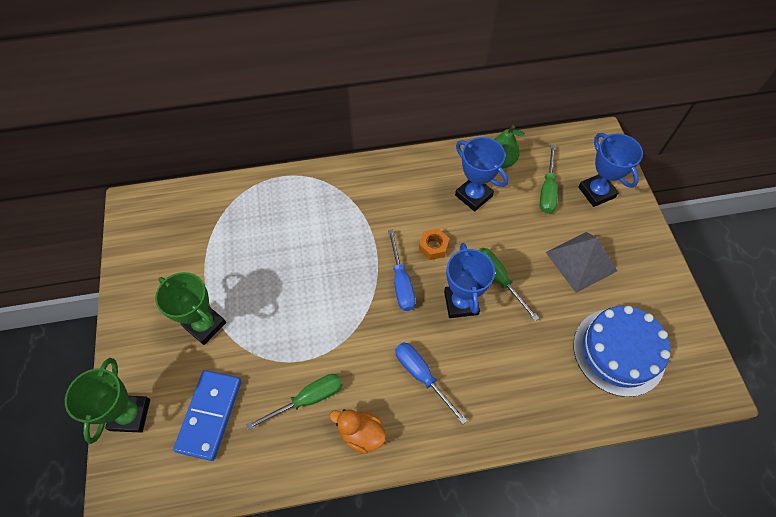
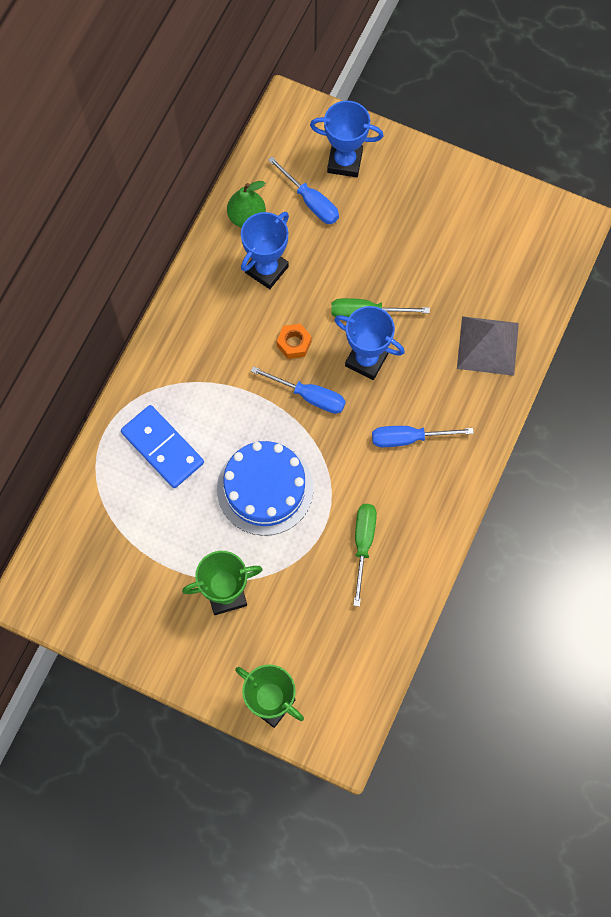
camera: 55 degrees left, 10 degrees up
blue domino [173,370,241,461] -> blue domino moved to [121,405,204,488]
orange duck [330,409,386,454] -> none
blue trophy [455,137,508,211] -> blue trophy turned 45 degrees counterclockwise [241,212,289,289]
green screwdriver [540,145,558,214] -> blue screwdriver [268,156,339,224]
grey pyramid [546,232,617,293] -> grey pyramid moved to [457,316,519,376]
blue cake [573,306,670,397] -> blue cake moved to [217,441,314,536]

